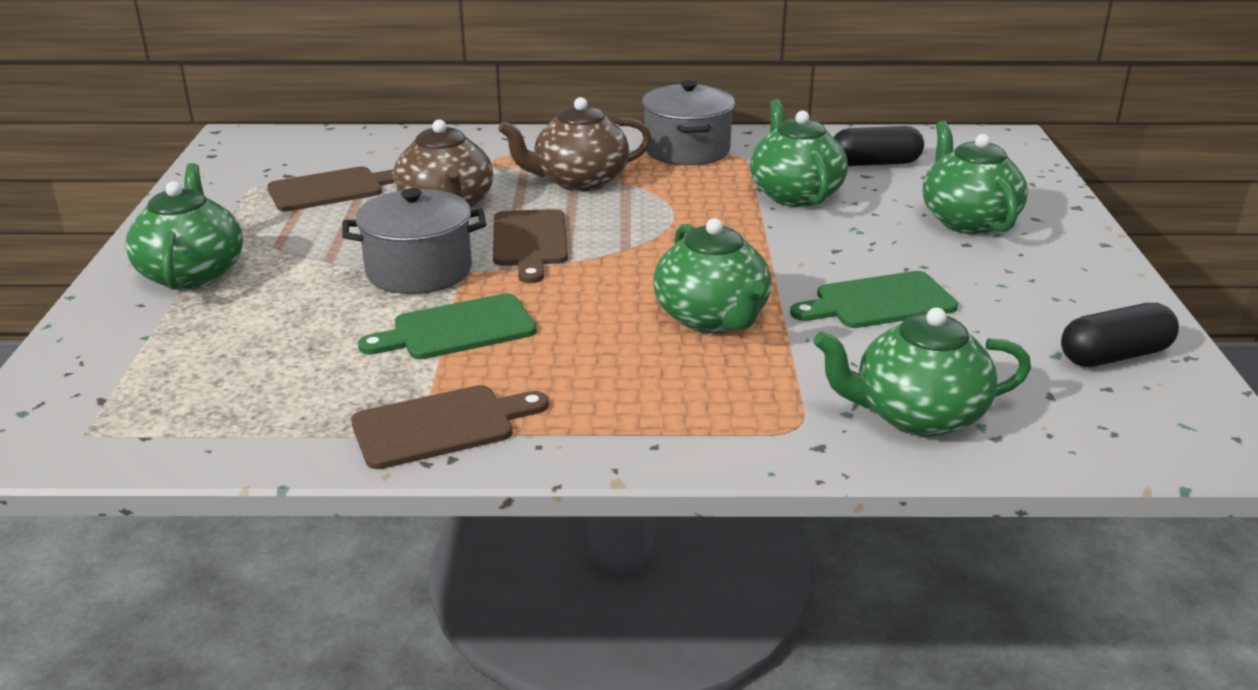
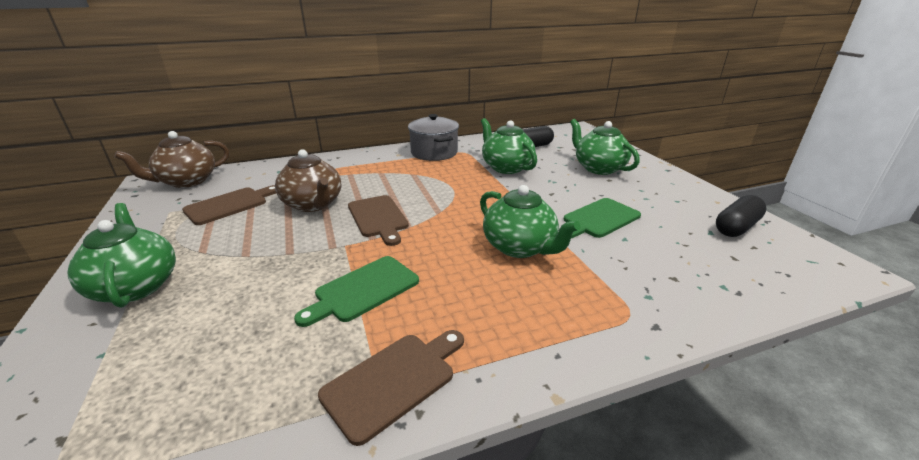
camera: 20 degrees left, 0 degrees up
grey pot [342,188,486,294] -> none
brown teapot [498,97,651,191] -> brown teapot moved to [114,131,229,188]
green teapot [813,308,1031,437] -> none

